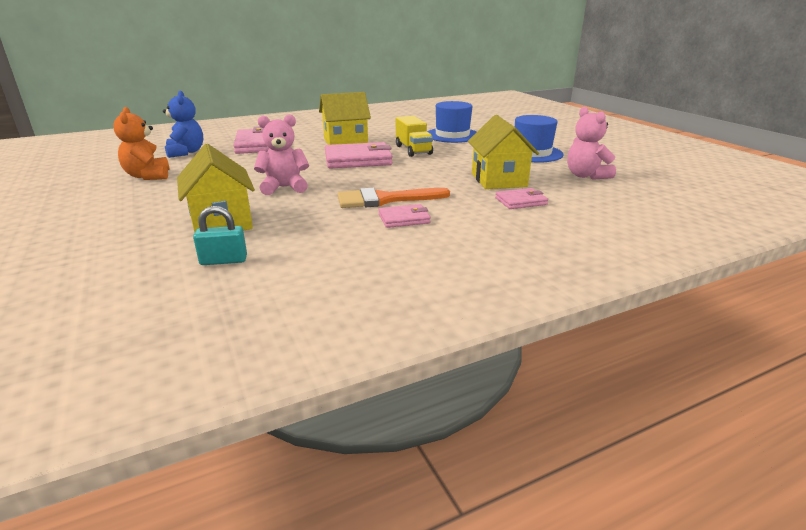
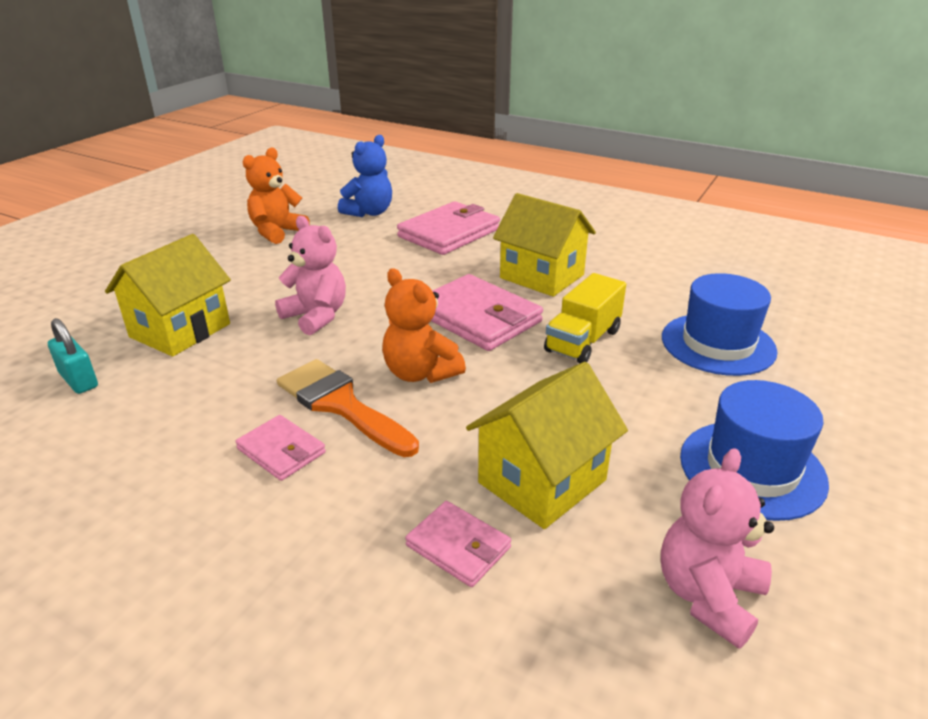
camera: 55 degrees right, 5 degrees up
none -> orange teddy bear [382,268,466,383]

